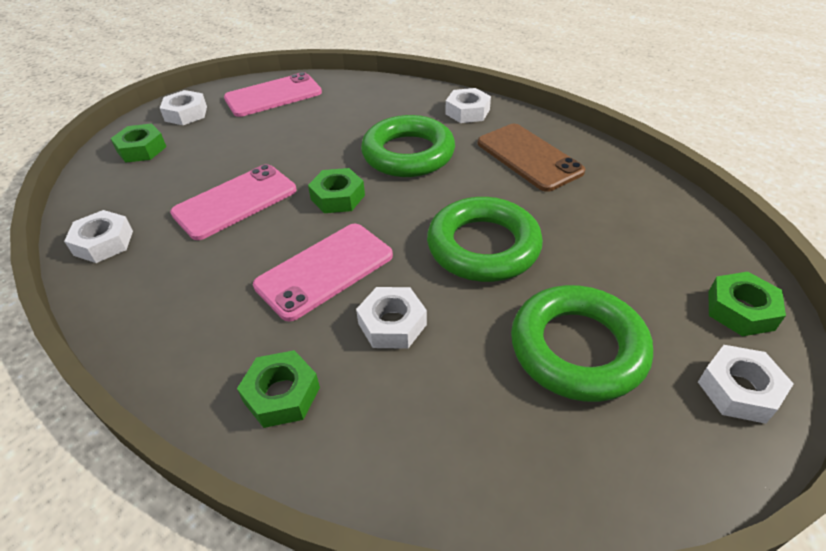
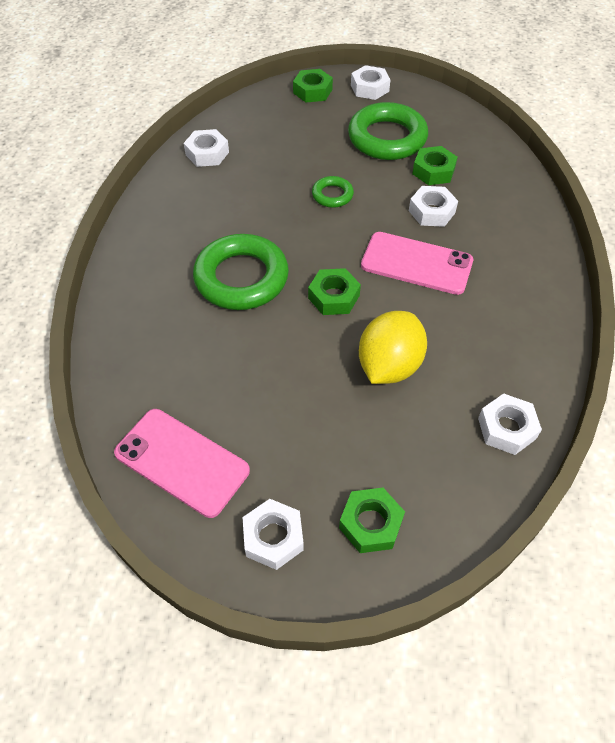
camera: 120 degrees left, 10 degrees up
pink phone [170,164,296,240] -> yellow lemon [359,311,427,384]
green nut [237,350,320,428] -> green nut moved to [412,146,458,185]
green ring [427,197,543,282] -> green ring [312,176,354,208], size x0.49
white nut [445,88,491,123] -> white nut moved to [184,129,229,167]
brown phone [478,124,585,192] -> none

